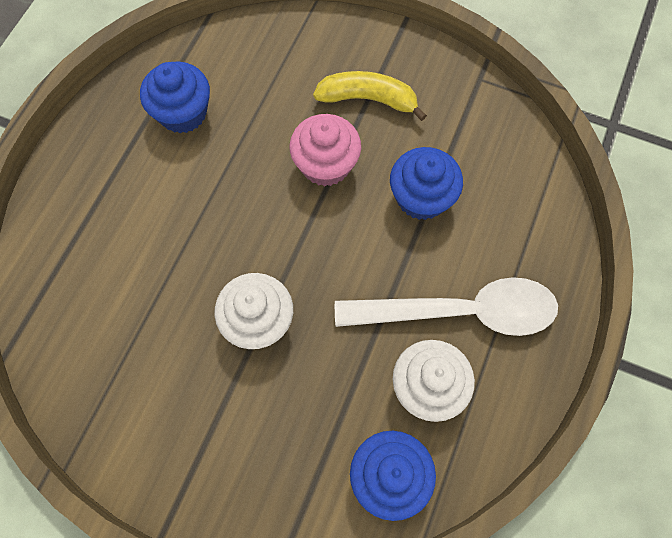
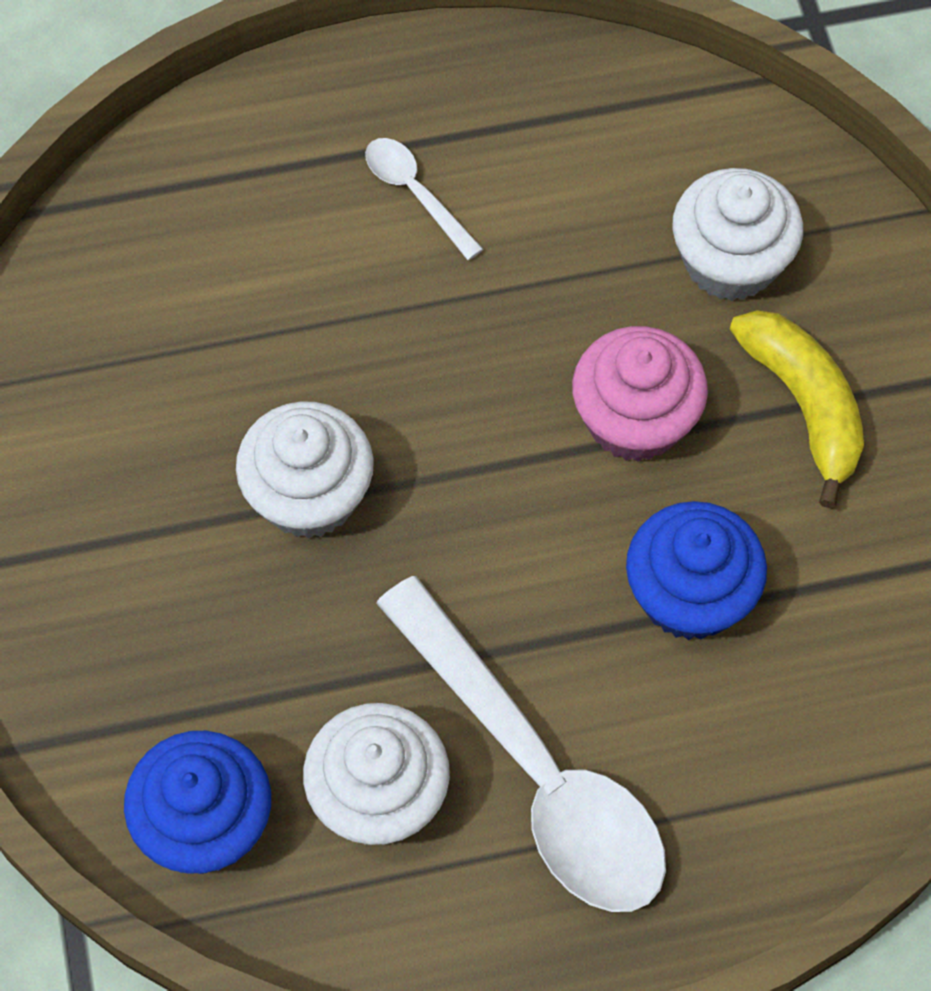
camera: 55 degrees right, 5 degrees down
blue cupcake [140,61,210,133] -> none
none -> white spoon [365,138,483,260]
none -> white cupcake [673,168,803,301]

